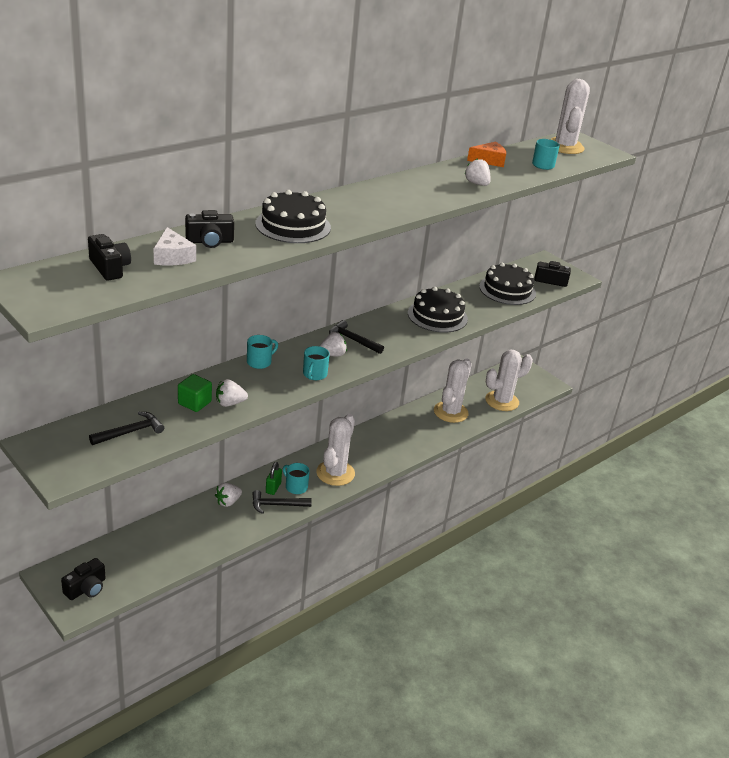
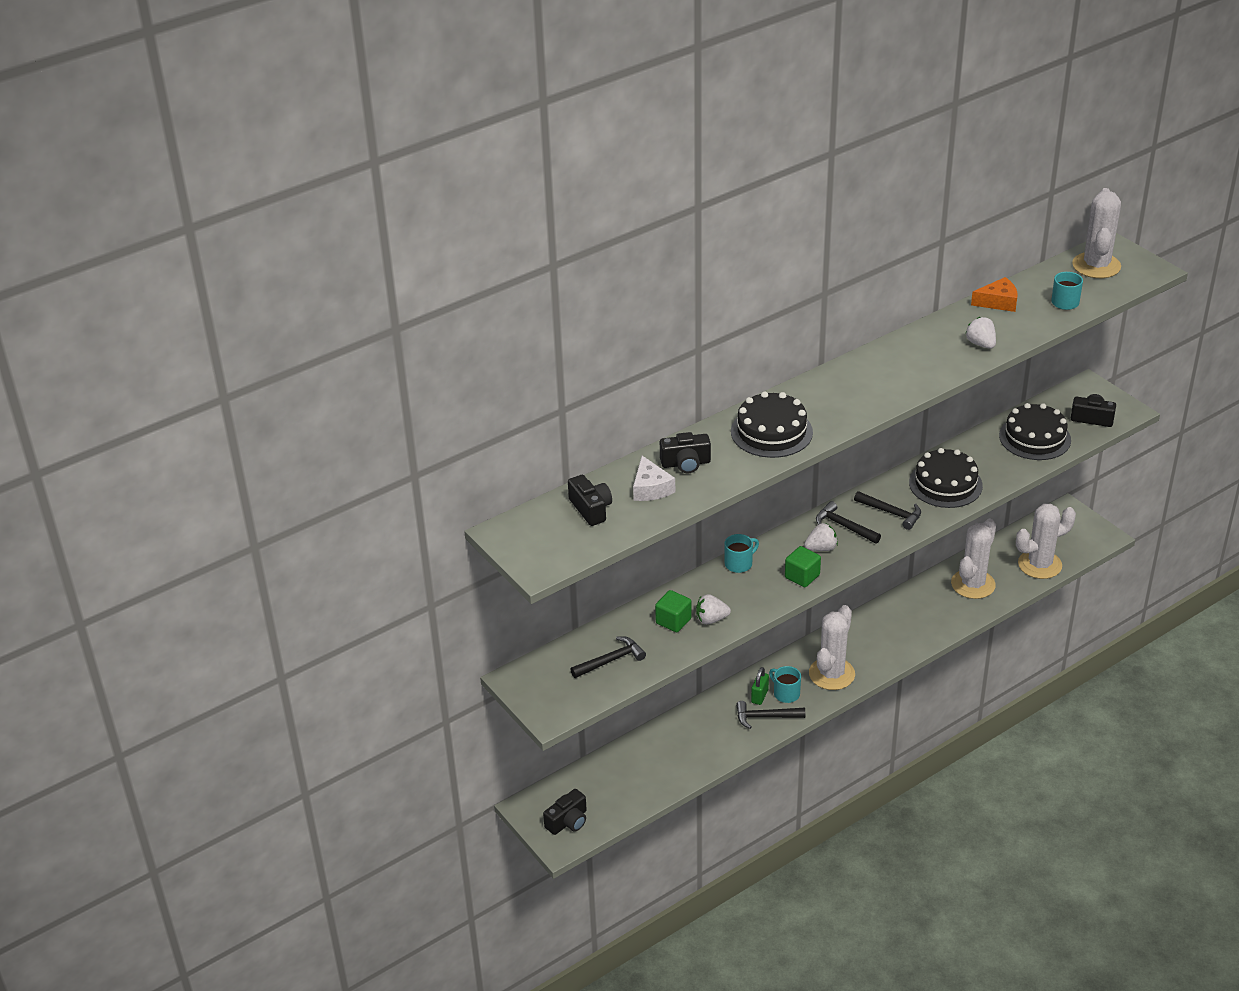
camera: 10 degrees right, 5 degrees up
white strawberry [215,483,242,507] -> none
turquoise mug [303,346,330,380] -> green cube [785,546,821,587]
none -> black hammer [854,491,921,530]

